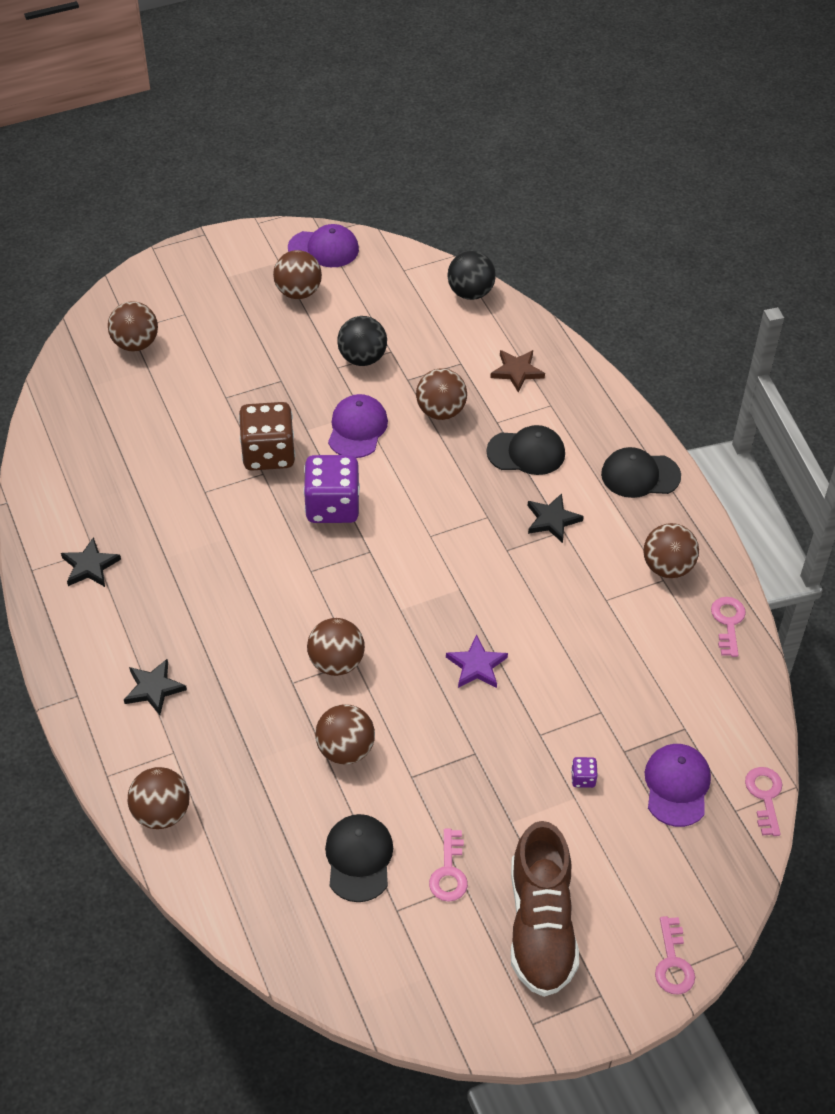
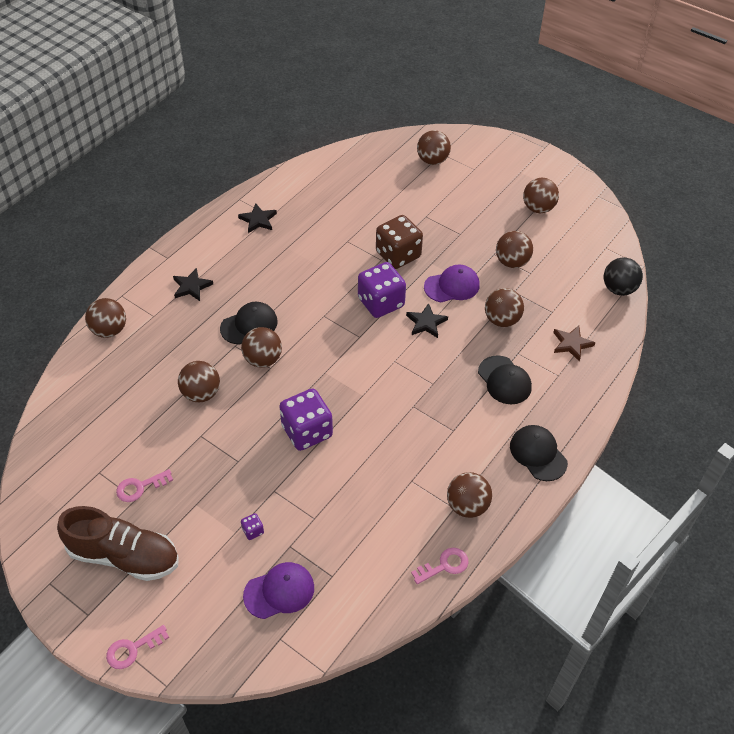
camera: 60 degrees right, 0 degrees up
purple cap [288,224,359,267] -> none
black cap [325,814,393,902] -> black cap moved to [220,302,278,344]
black ball [337,316,387,366] -> brown ball [496,231,533,268]
purple star [446,635,508,688] -> purple dice [279,388,333,451]
brown shoe [511,821,579,997] -> brown shoe turned 135 degrees counterclockwise [57,506,179,581]
black star [528,493,584,543] -> black star moved to [406,303,448,338]
pink key [745,767,783,836] -> none

